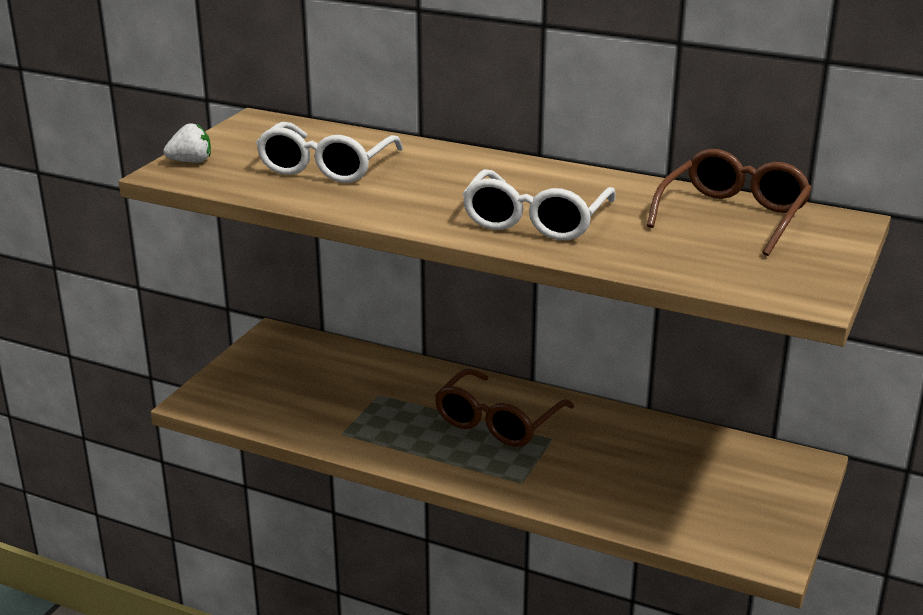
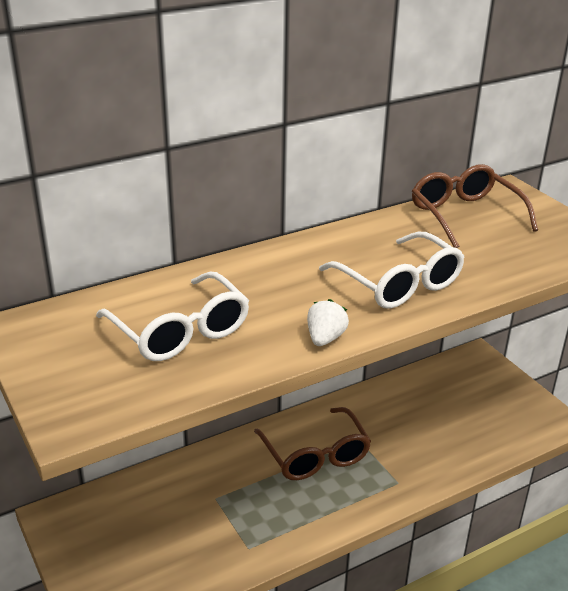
camera: 55 degrees left, 5 degrees up
white strawberry [163,123,211,163] -> white strawberry moved to [307,299,349,346]

